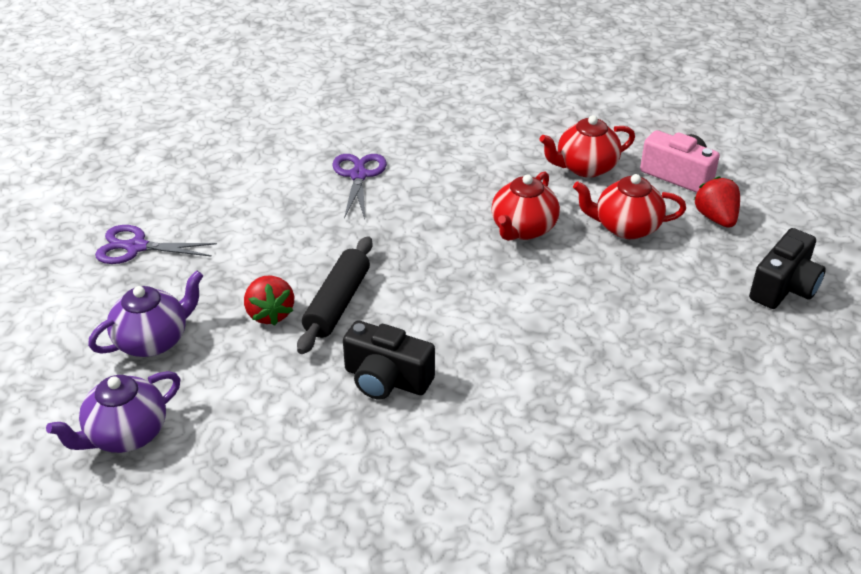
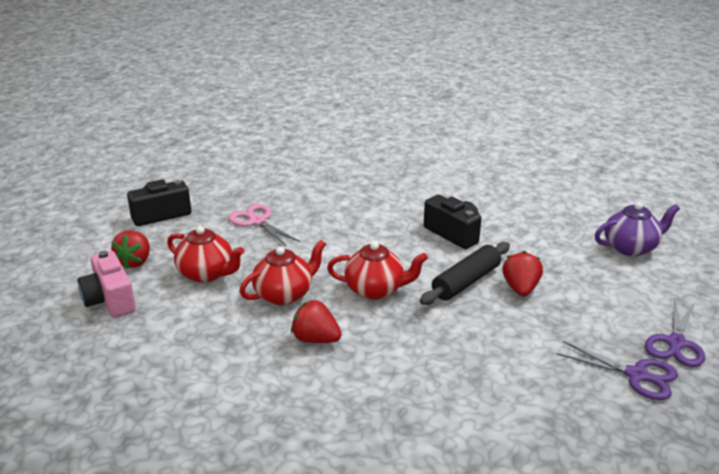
camera: 155 degrees left, 10 degrees down
purple teapot [88,270,203,357] -> none
purple scissors [332,154,387,219] -> purple scissors moved to [645,299,705,367]
red teapot [539,115,635,177] -> red teapot moved to [327,241,428,300]
none -> pink scissors [229,204,300,246]
none -> red strawberry [291,300,342,343]

